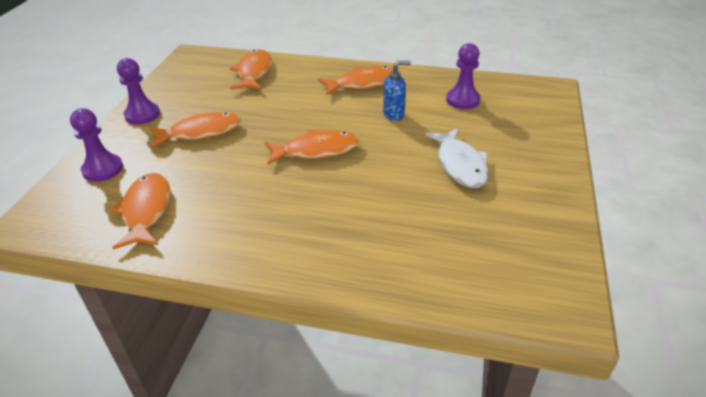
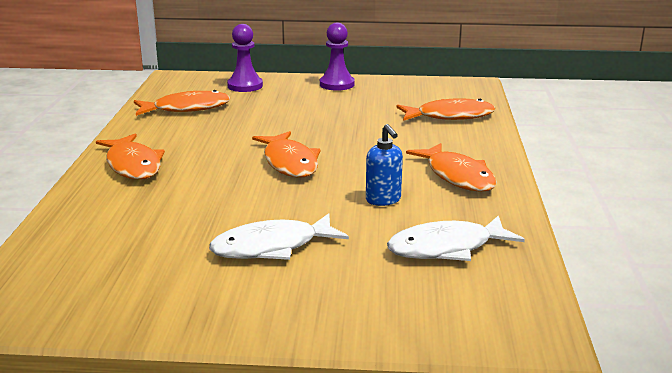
camera: 80 degrees right, 15 degrees down
orange fish [149,112,241,148] -> orange fish moved to [96,134,165,179]
purple pawn [446,43,481,109] -> white fish [387,215,525,261]

